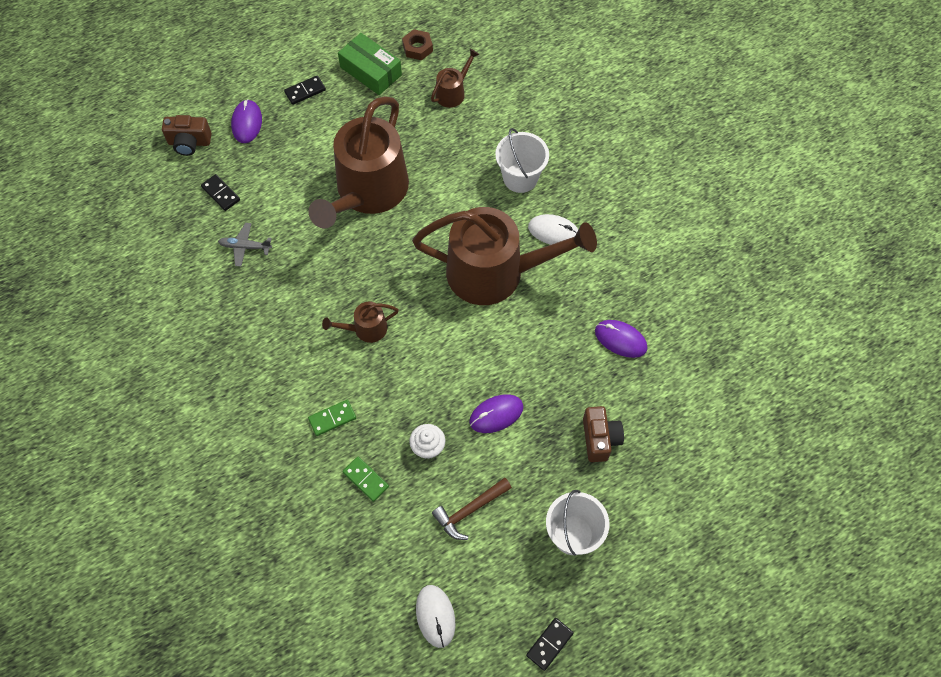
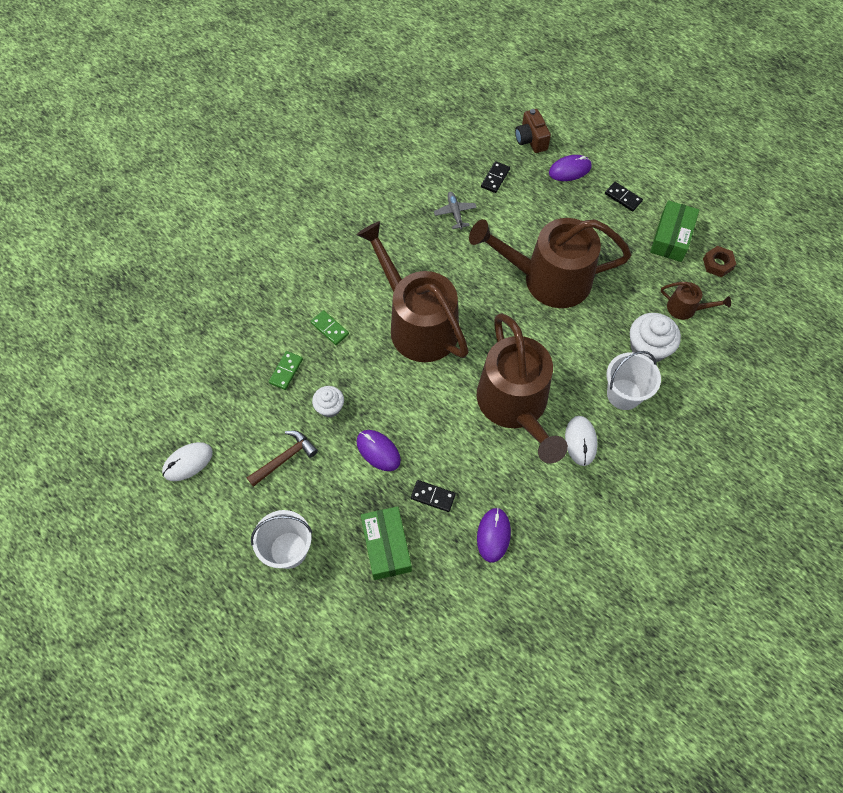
camera: 70 degrees right, 0 degrees up
brown watering can [322,302,399,343] -> brown watering can [356,221,469,362], size x2.36
brown hammer [432,478,512,540] -> brown hammer turned 105 degrees clockwise [247,431,318,487]
black domino [526,618,574,671] -> black domino moved to [411,480,456,512]
brown camera [583,406,624,462] -> green box [361,506,412,580]
none -> white cupcake [630,313,681,362]

